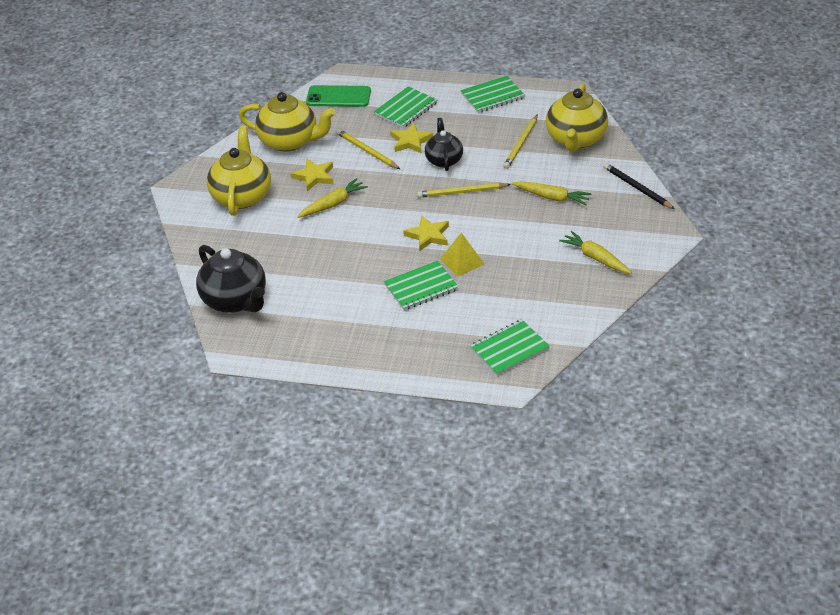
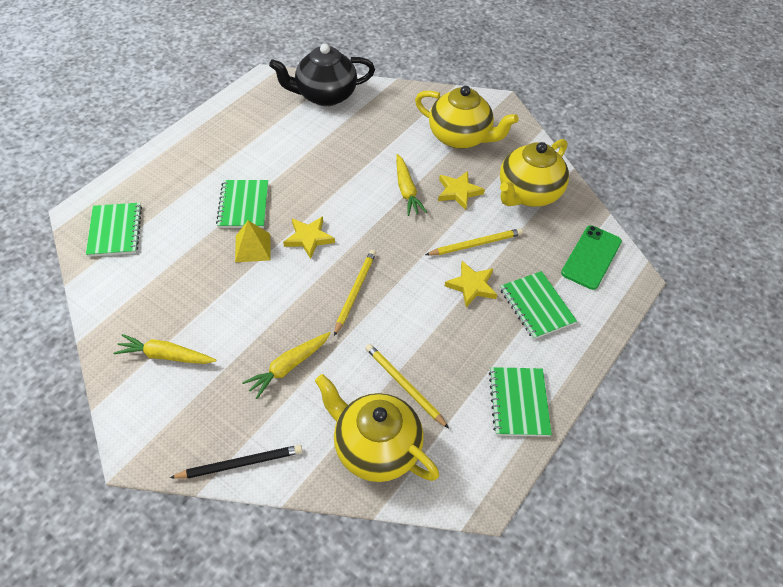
camera: 110 degrees right, 10 degrees up
black teapot [425,118,463,171] -> none
yellow carrot [559,231,632,274] -> yellow carrot turned 150 degrees counterclockwise [113,334,216,364]

